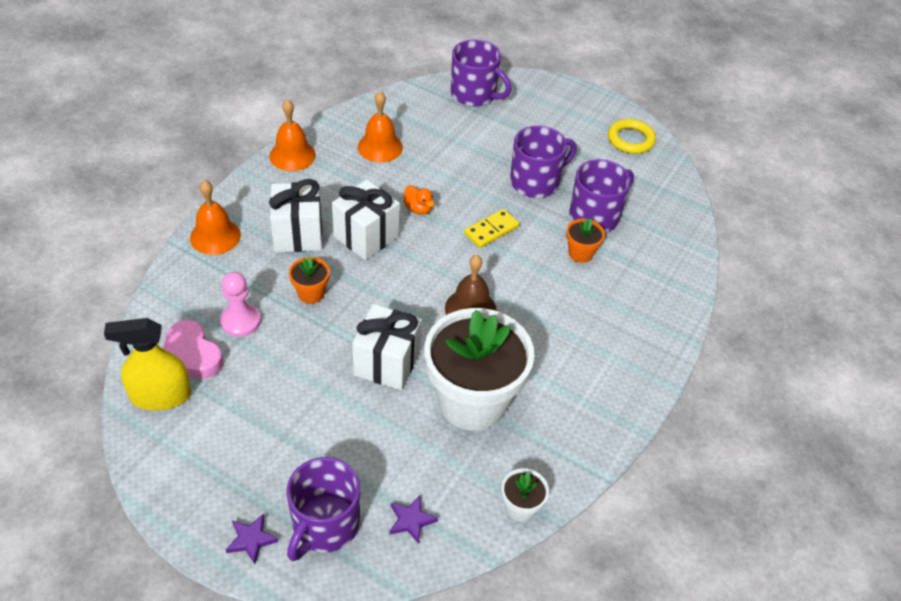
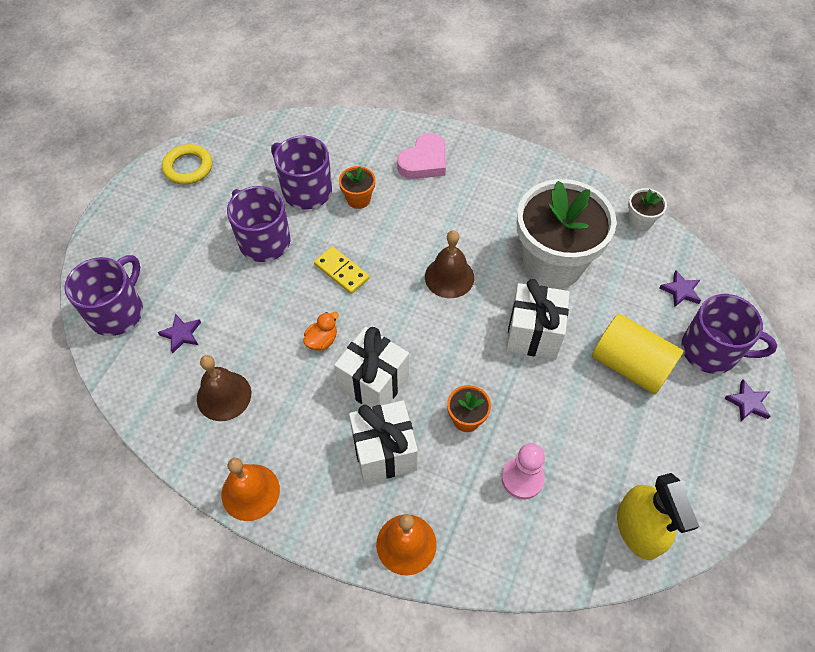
camera: 95 degrees left, 10 degrees up
pink heart [163,320,223,379] -> pink heart moved to [397,133,446,179]
orange bell [358,91,403,162] -> brown bell [197,355,251,421]
none -> purple star [158,314,201,353]
none -> yellow cylinder [592,314,683,394]

